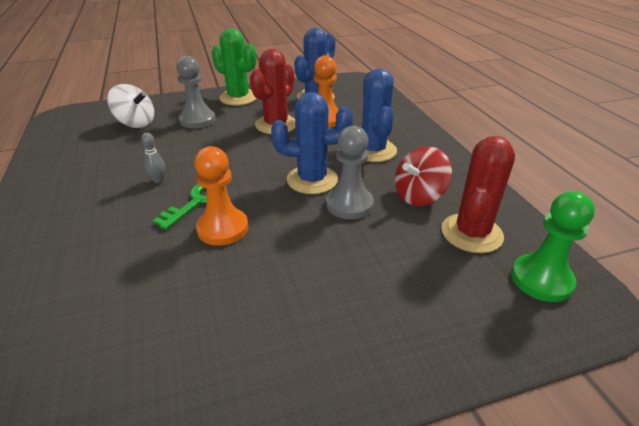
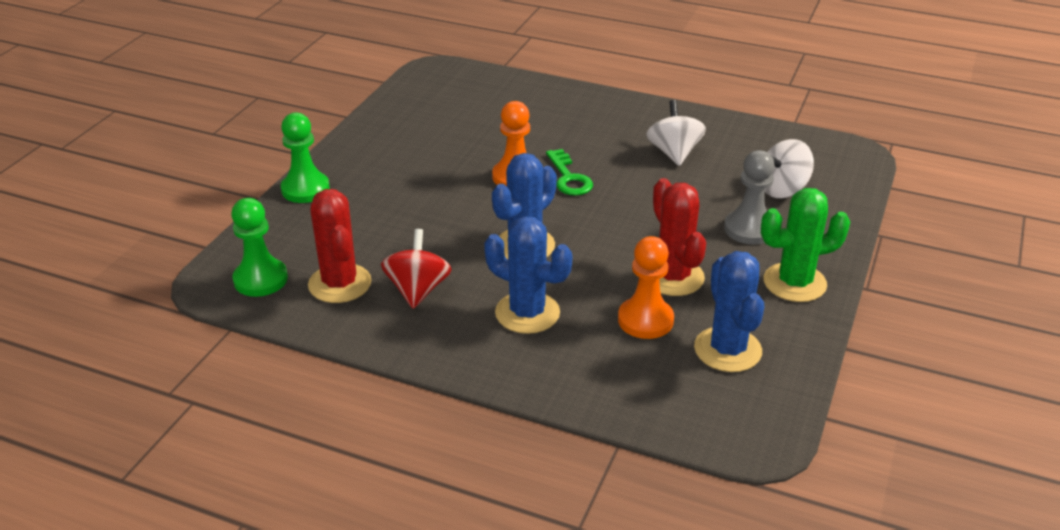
camera: 130 degrees right, 0 degrees up
grey bowling pin [141,132,166,183] -> none
grey pawn [326,126,374,219] -> none
none -> green pawn [281,112,330,203]
none -> white spinning top [646,100,706,166]

